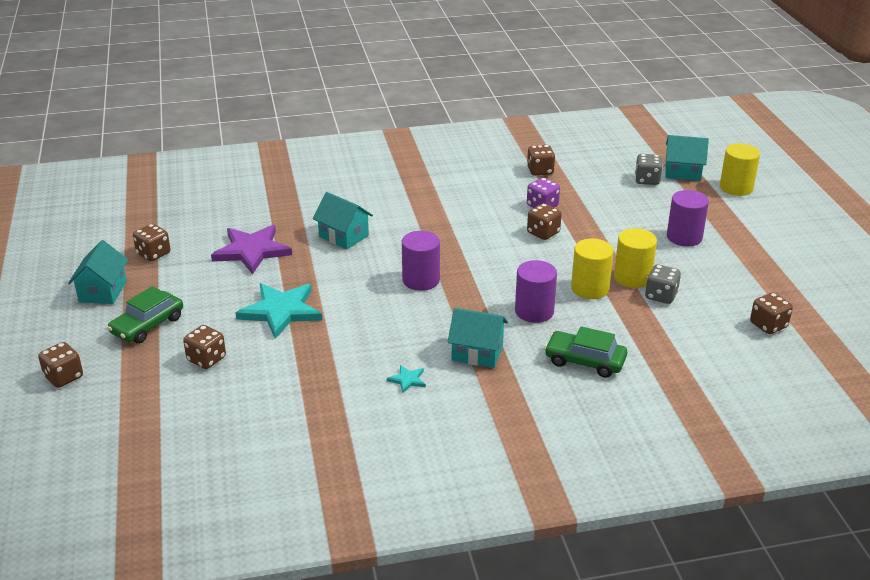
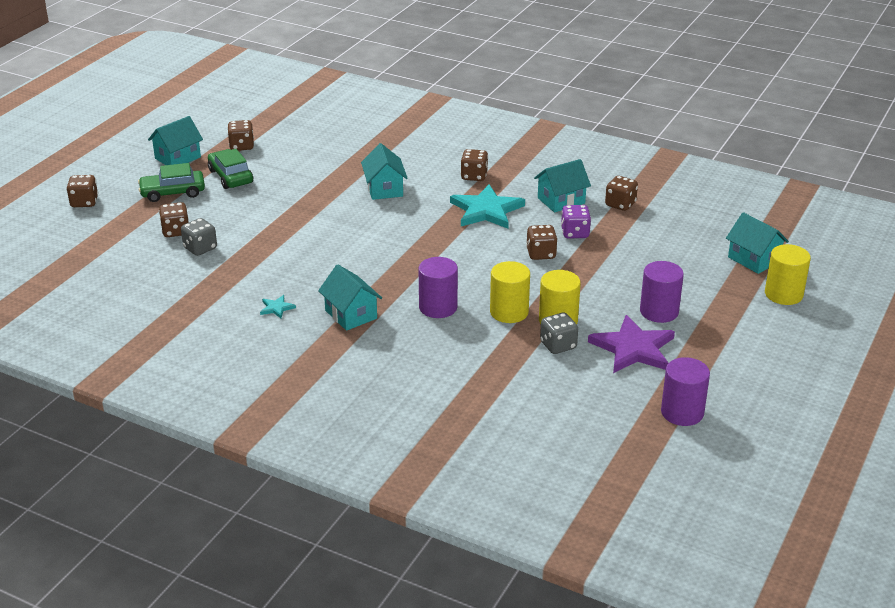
camera: 40 degrees right, 0 degrees up
purple star [211,225,292,275] -> purple star moved to [588,315,675,373]
turquoise star [235,283,322,339] -> turquoise star moved to [450,184,525,229]
purple cylinder [402,231,440,291] -> purple cylinder moved to [661,357,710,426]
green car [544,326,627,378] -> green car moved to [208,149,253,189]
grey dice [635,154,663,185] -> grey dice moved to [181,218,217,256]
brown dice [750,292,793,334] -> brown dice moved to [460,149,488,181]
none -> turquoise house [534,159,591,212]

